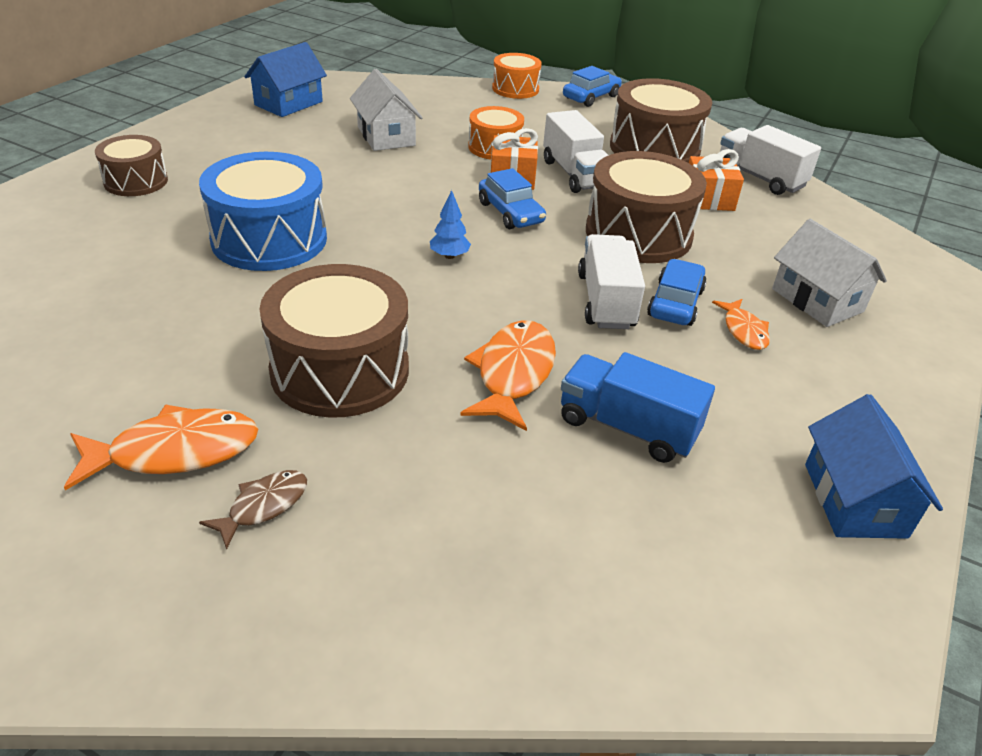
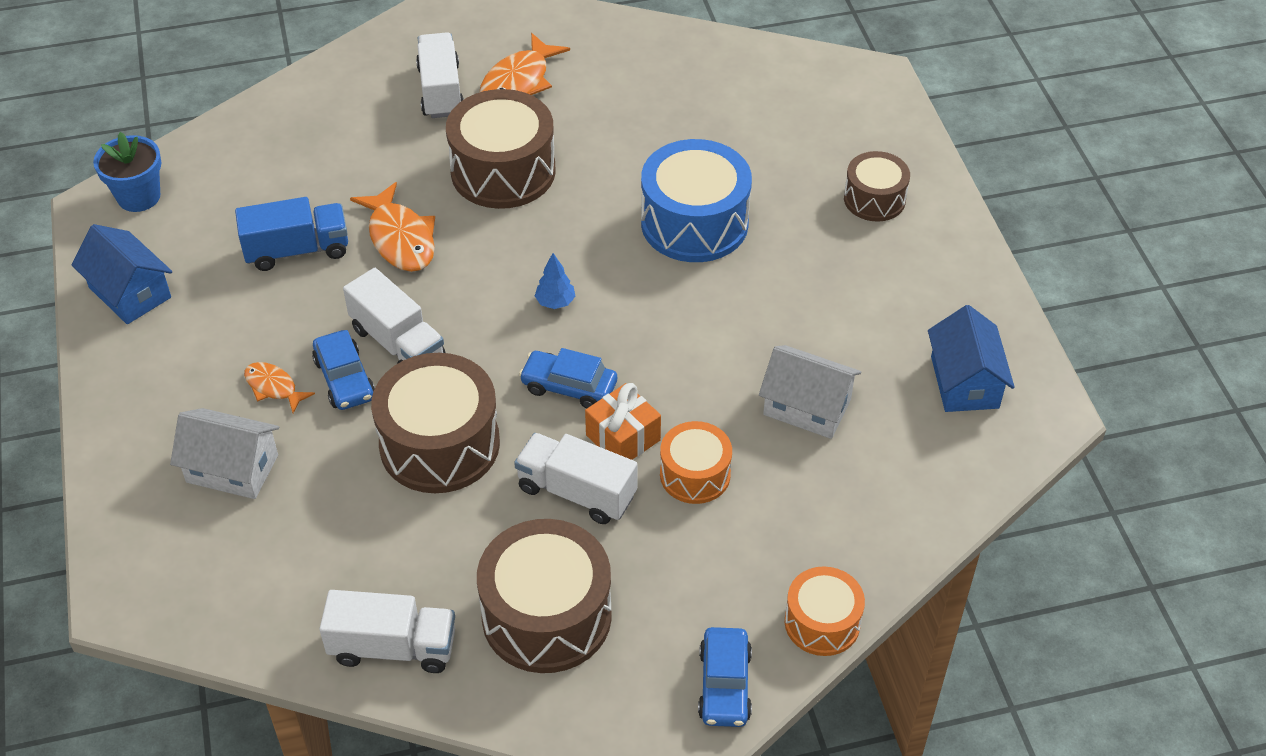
camera: 140 degrees right, 10 degrees up
brown fish [199,470,307,550] -> white truck [416,32,464,118]
orange gift [689,149,744,211] -> none
none -> blue flower pot [93,132,162,212]

